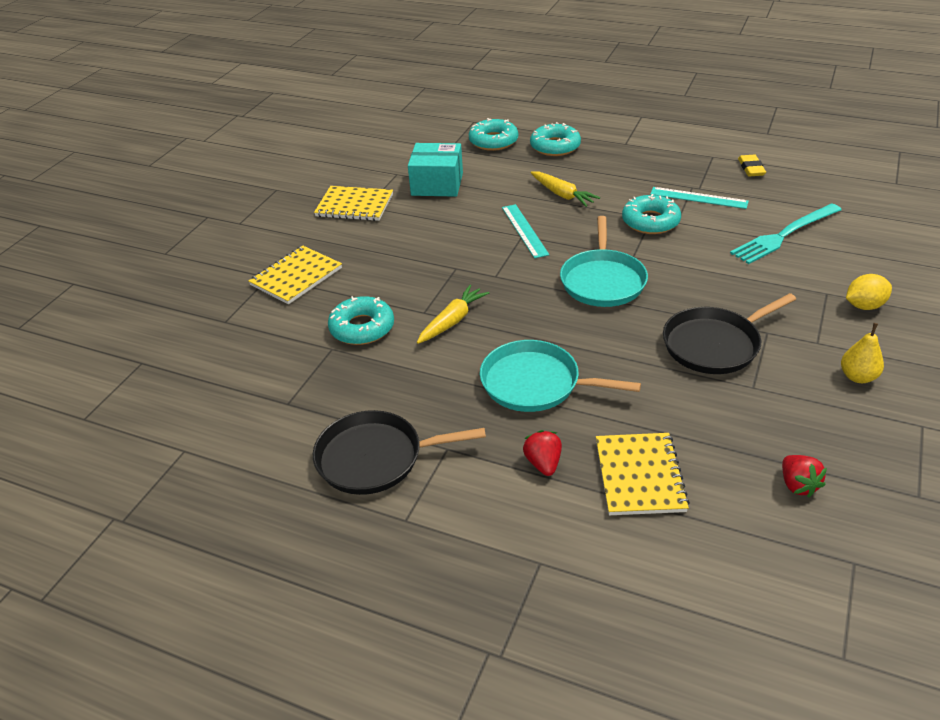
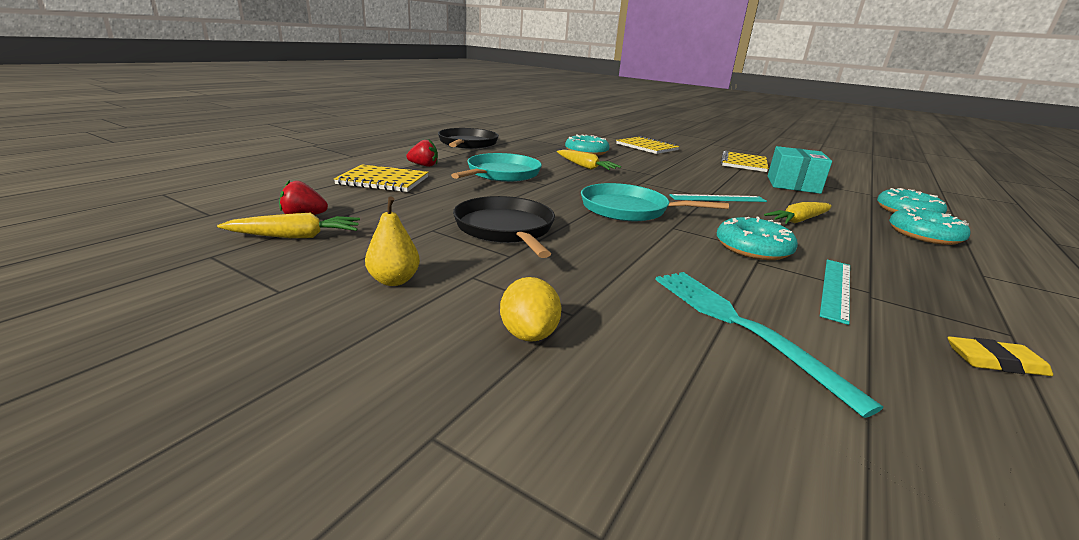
camera: 95 degrees right, 15 degrees down
none -> yellow carrot [217,213,360,238]

